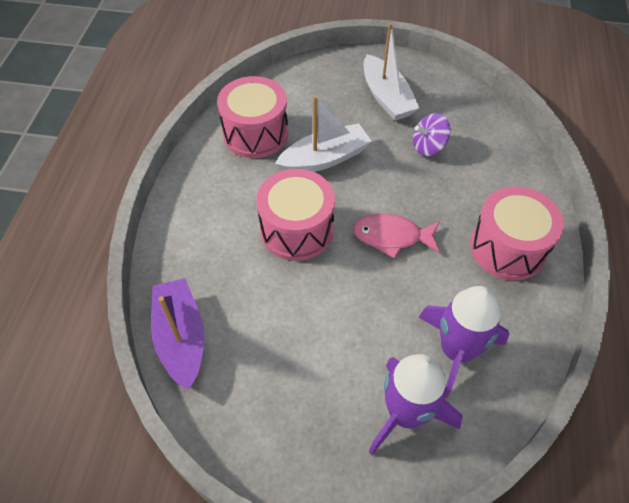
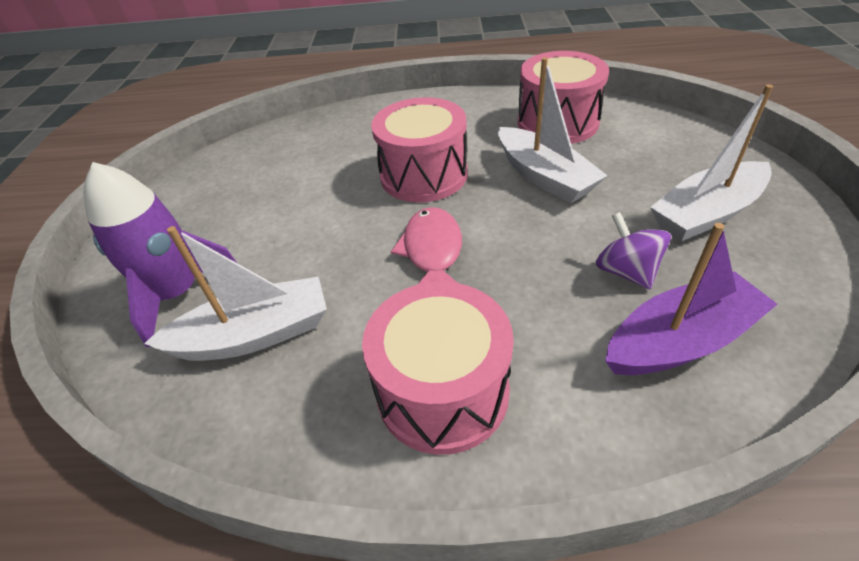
camera: 85 degrees right, 10 degrees down
purple boat [151,278,204,390] -> purple boat moved to [605,223,778,375]
purple rocket [419,286,509,398] -> white boat [144,226,327,361]

